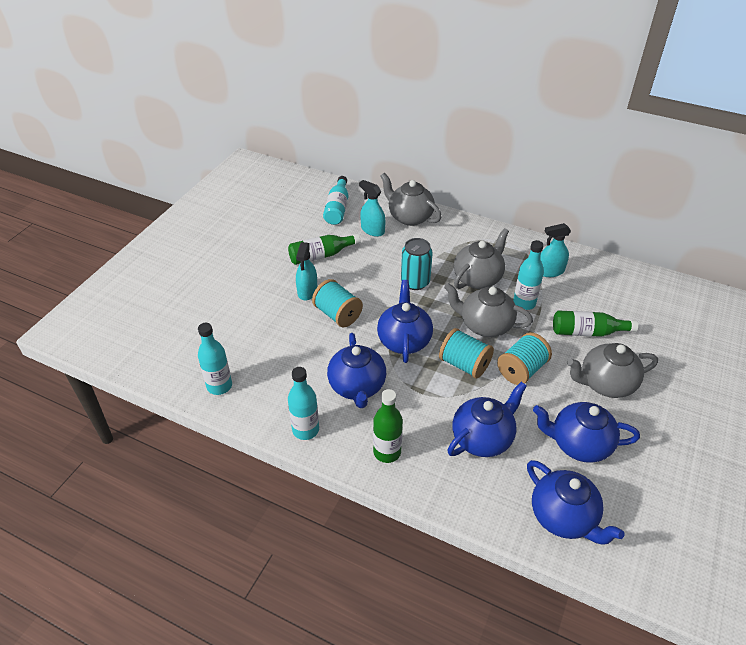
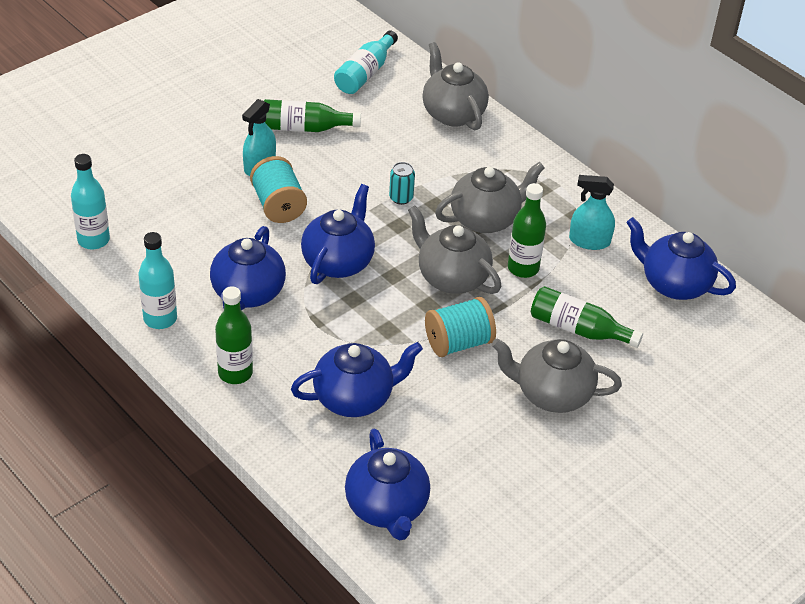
camera: 20 degrees right, 0 degrees up
turquoise spray bottle [359,180,386,237] -> none
turquoise can [401,238,433,290] -> turquoise can [389,162,415,205], size x0.60
turquoise spool [439,328,494,378] -> none
turquoise bottle [513,240,544,310] -> green bottle [508,183,546,278]
blue teapot [533,402,640,463] -> blue teapot moved to [627,217,736,300]

